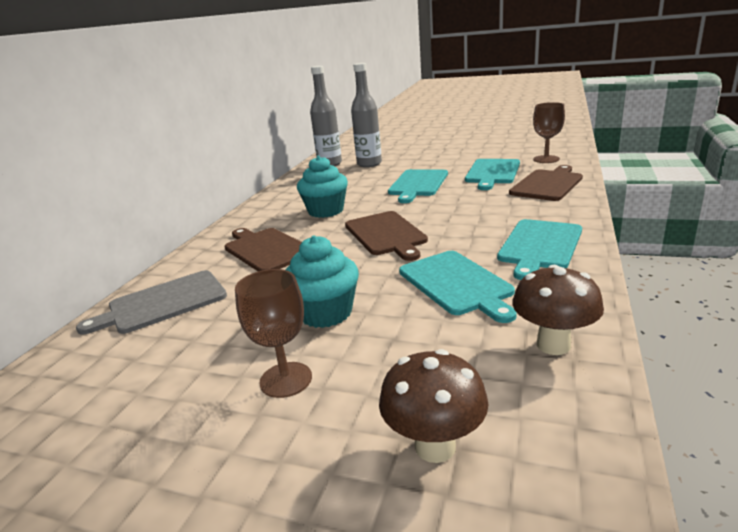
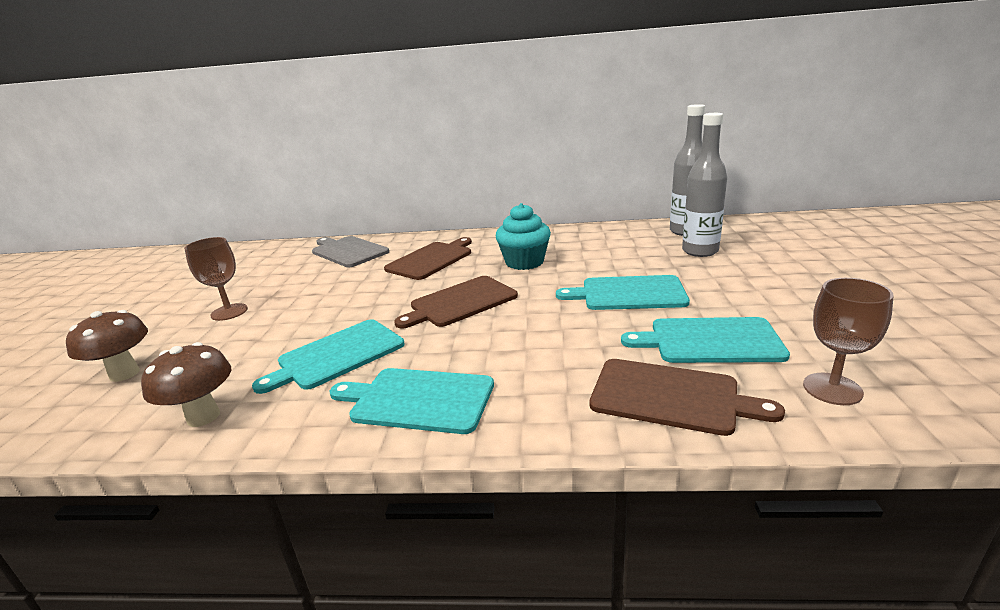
camera: 75 degrees right, 0 degrees up
turquoise cupcake [285,235,359,328] -> none

